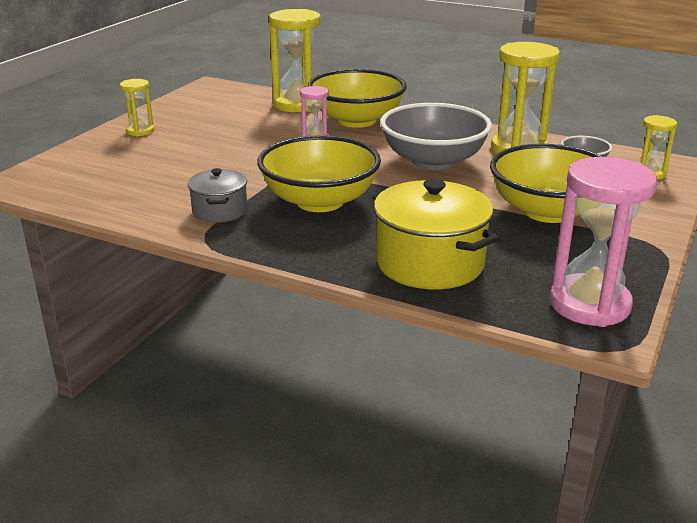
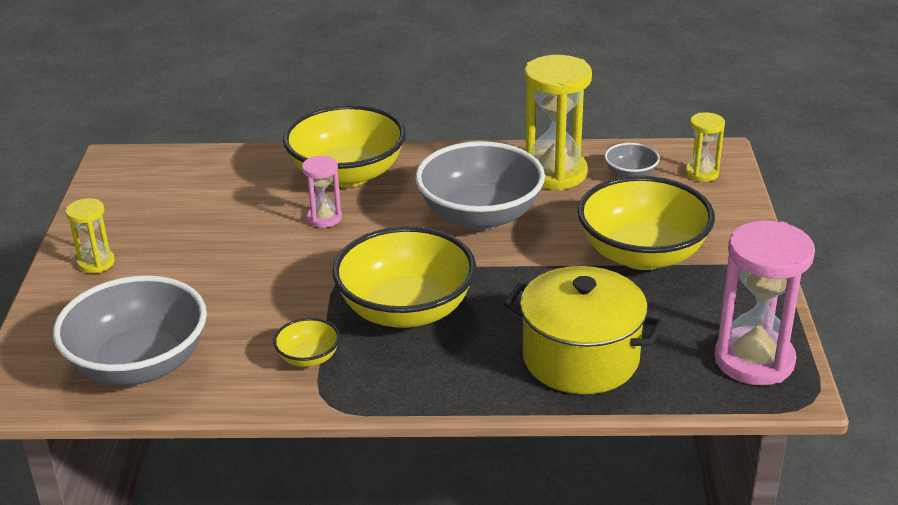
camera: 25 degrees left, 5 degrees up
grey pot [188,168,247,223] -> yellow bowl [273,318,340,367]
yellow hourglass [269,9,321,112] -> none
none -> grey bowl [53,275,207,386]

